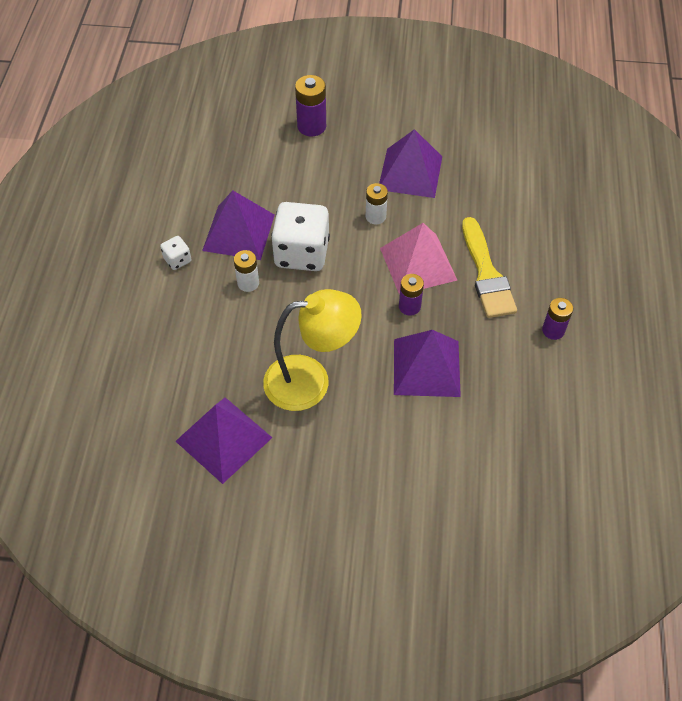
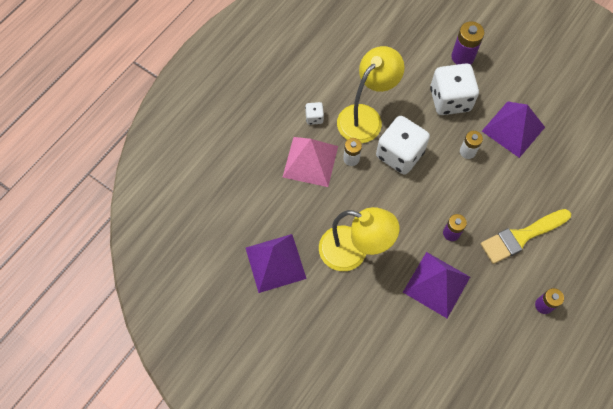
camera: 30 degrees right, 10 degrees up
purple pyramid [202,190,275,260] -> yellow lamp [337,46,405,143]
pink pyramid [380,223,457,295] -> pink pyramid moved to [283,137,338,187]
yellow brush [462,217,517,318] -> yellow brush turned 45 degrees clockwise [481,209,571,264]
none -> white dice [430,63,479,115]

